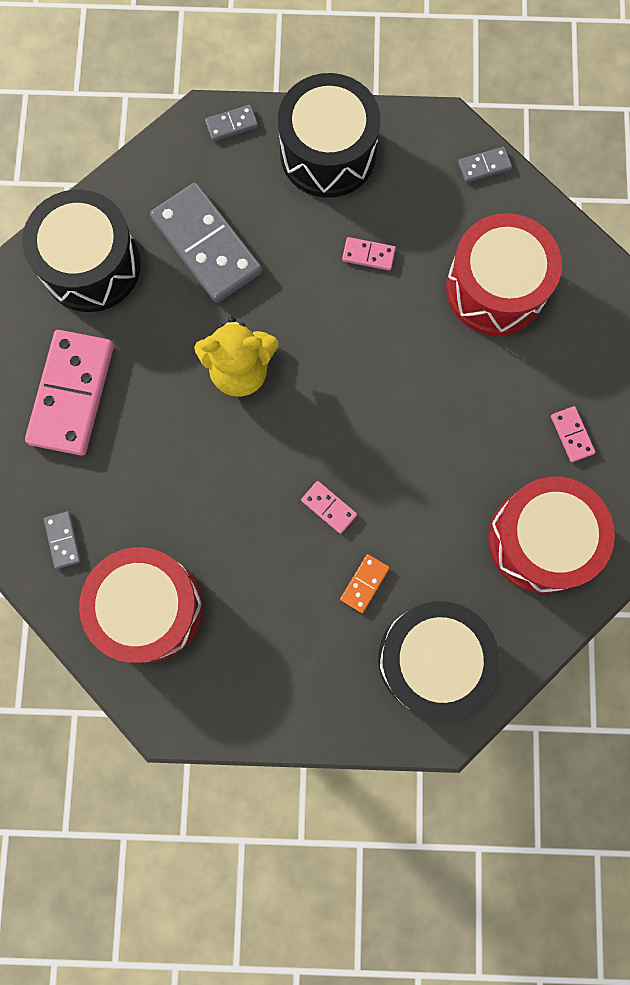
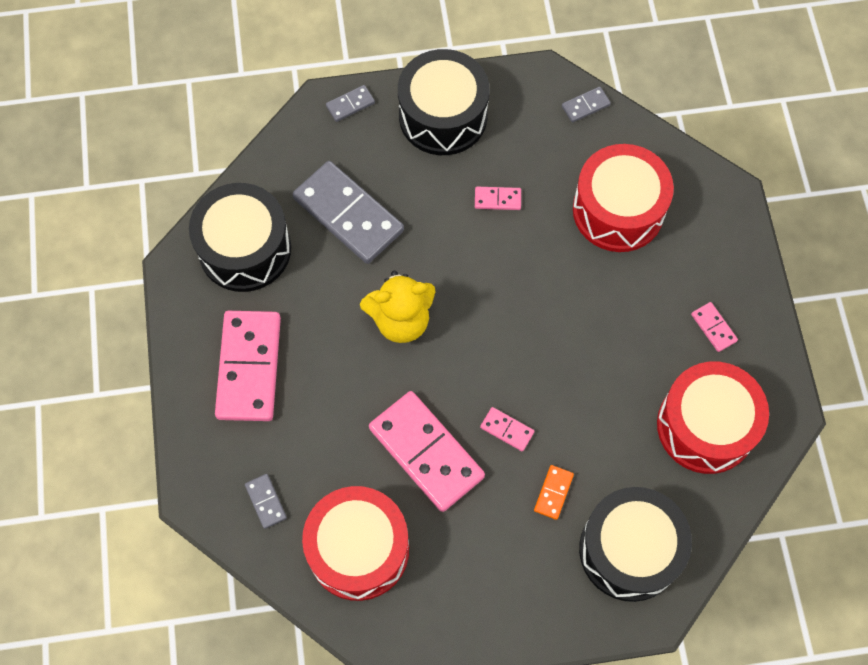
camera: 10 degrees left, 10 degrees down
none -> pink domino [369,391,485,512]

